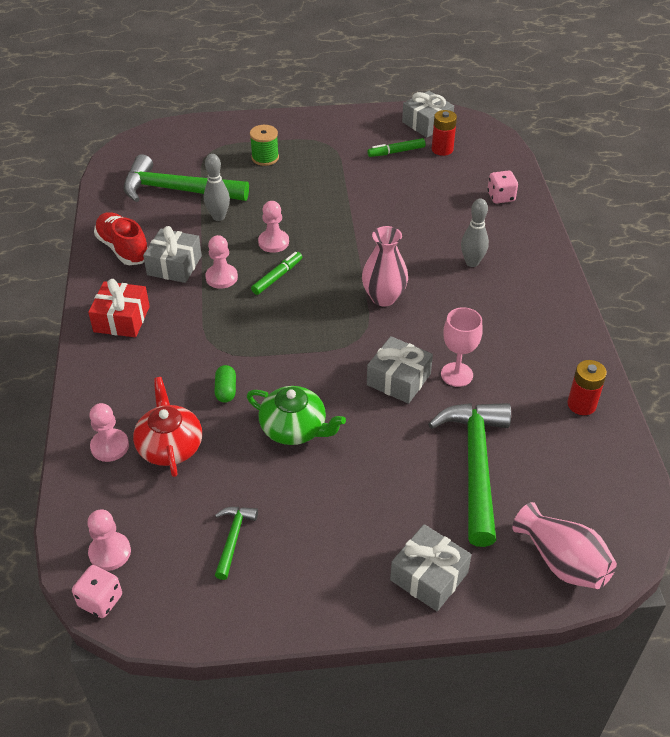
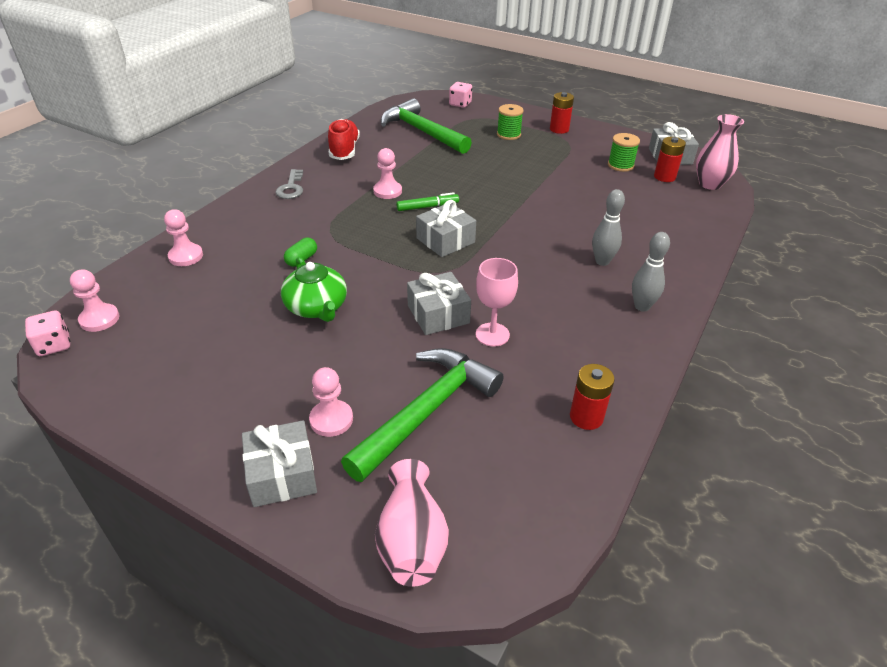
camera: 35 degrees right, 5 degrees down
red gift [88,279,150,337] -> grey key [275,169,303,199]
red teapot [133,377,202,477] -> none
grey gift [143,226,202,283] -> grey gift moved to [416,200,476,257]
grey bowling pin [204,154,230,221] -> grey bowling pin moved to [632,232,670,312]
green hammer [215,507,258,580] -> none
pink pawn [258,201,289,253] -> pink pawn moved to [309,367,353,437]
pink vase [362,226,408,306] -> pink vase moved to [696,114,744,190]
green marker [367,138,425,157] -> green spool [608,133,640,172]
pink dice [487,170,518,204] -> pink dice moved to [449,82,472,108]
none -> red battery [550,92,574,134]

